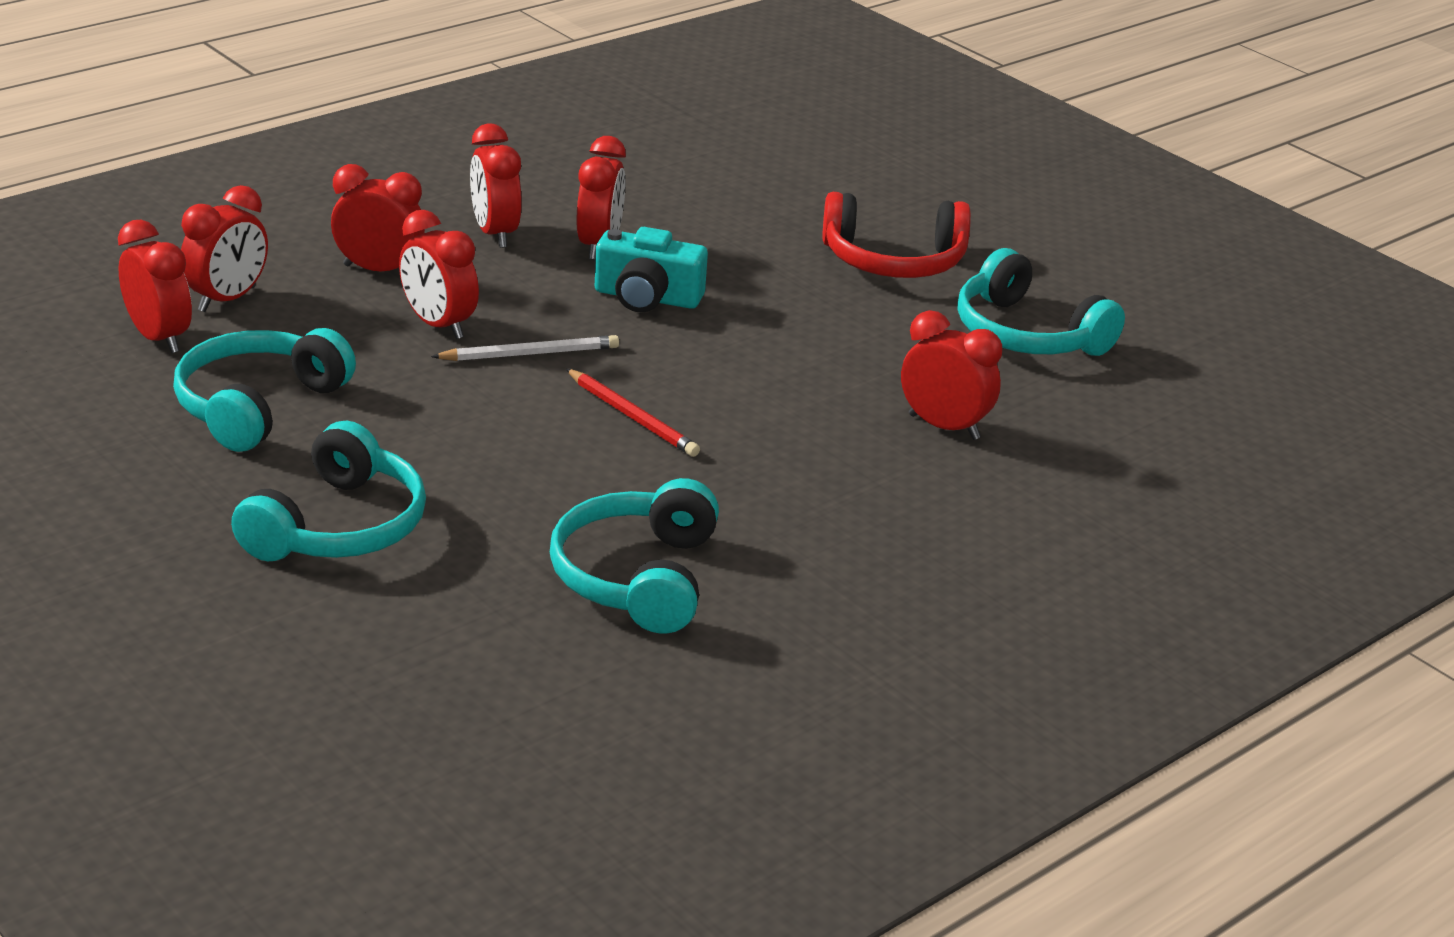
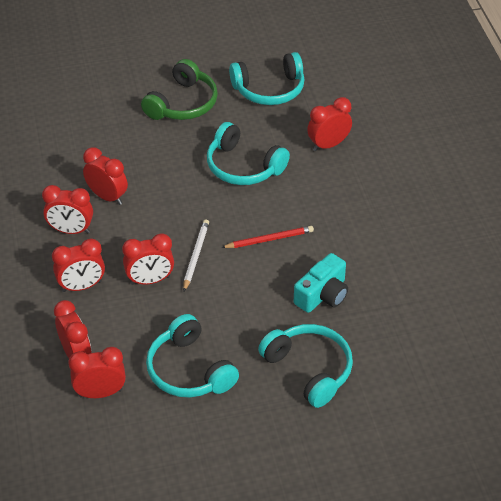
camera: 60 degrees left, 15 degrees up
red clock [331,164,425,271] -> red clock turned 150 degrees counterclockwise [52,239,105,292]
turquoise headphones [550,478,719,634] -> turquoise headphones moved to [207,122,290,185]
turquoise camera [595,227,708,313] -> turquoise camera moved to [294,253,348,313]
red headphones [822,192,971,278] -> green headphones [141,59,218,120]

